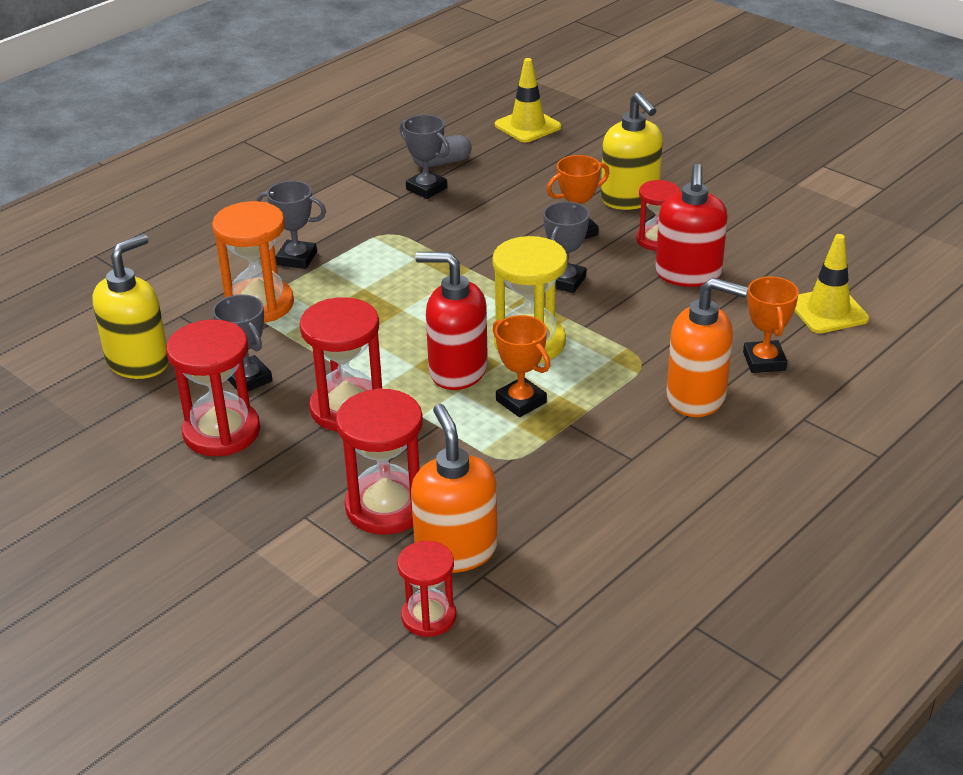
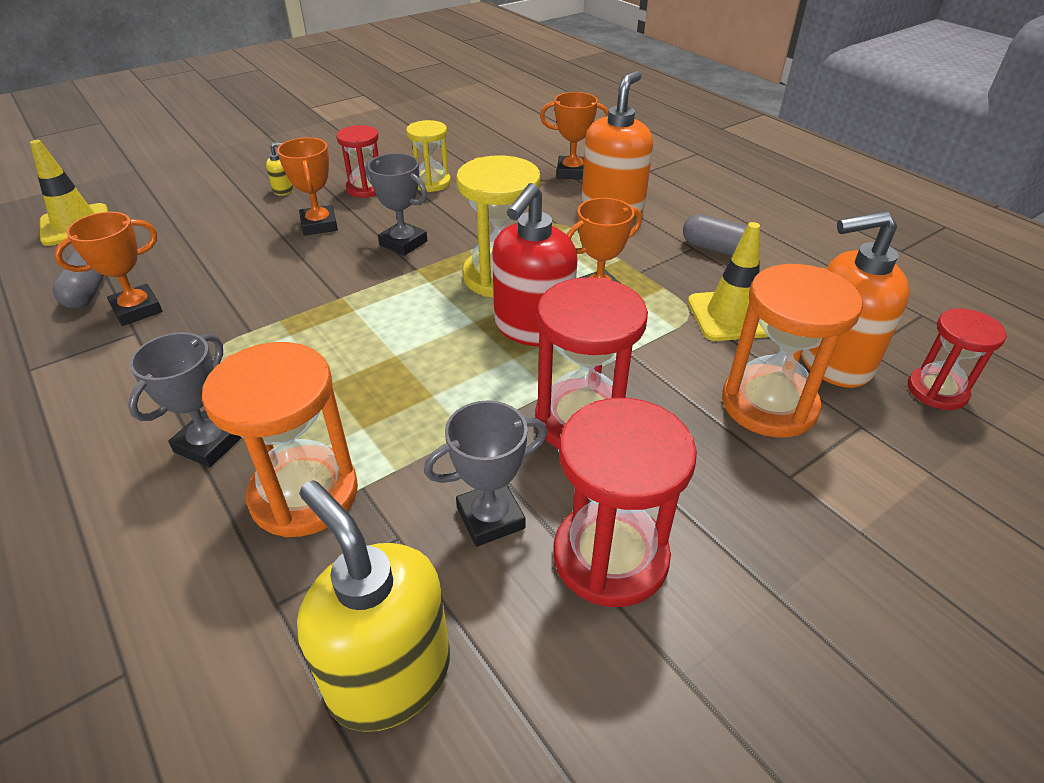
camera: 80 degrees left, 5 degrees up
red hourglass [336,388,423,535] -> orange hourglass [722,264,863,438]
grey trophy [399,115,450,199] -> orange trophy [54,212,162,326]
yellow soap dispenser [601,92,663,210] -> yellow soap dispenser [266,143,293,196], size x0.41
red soap dispenser [655,164,728,287] -> yellow hourglass [406,120,451,192]
yellow traffic cone [794,234,869,333] -> yellow traffic cone moved to [688,222,768,341]
none -> grey capsule [683,214,747,256]

